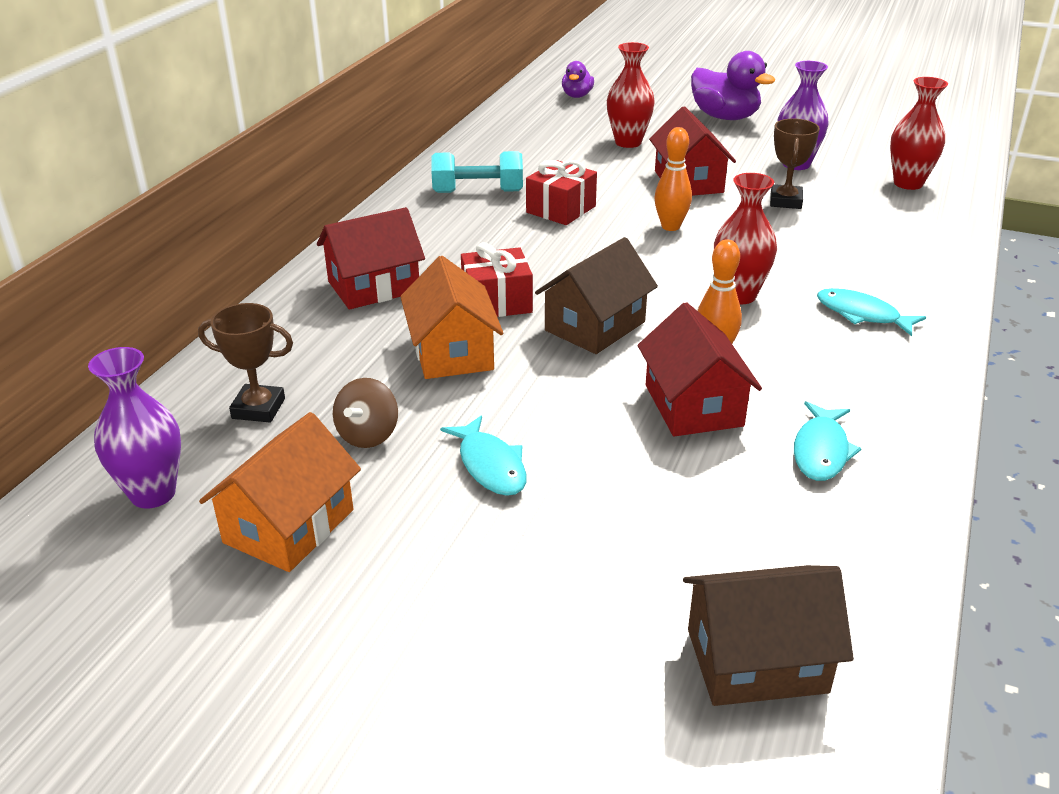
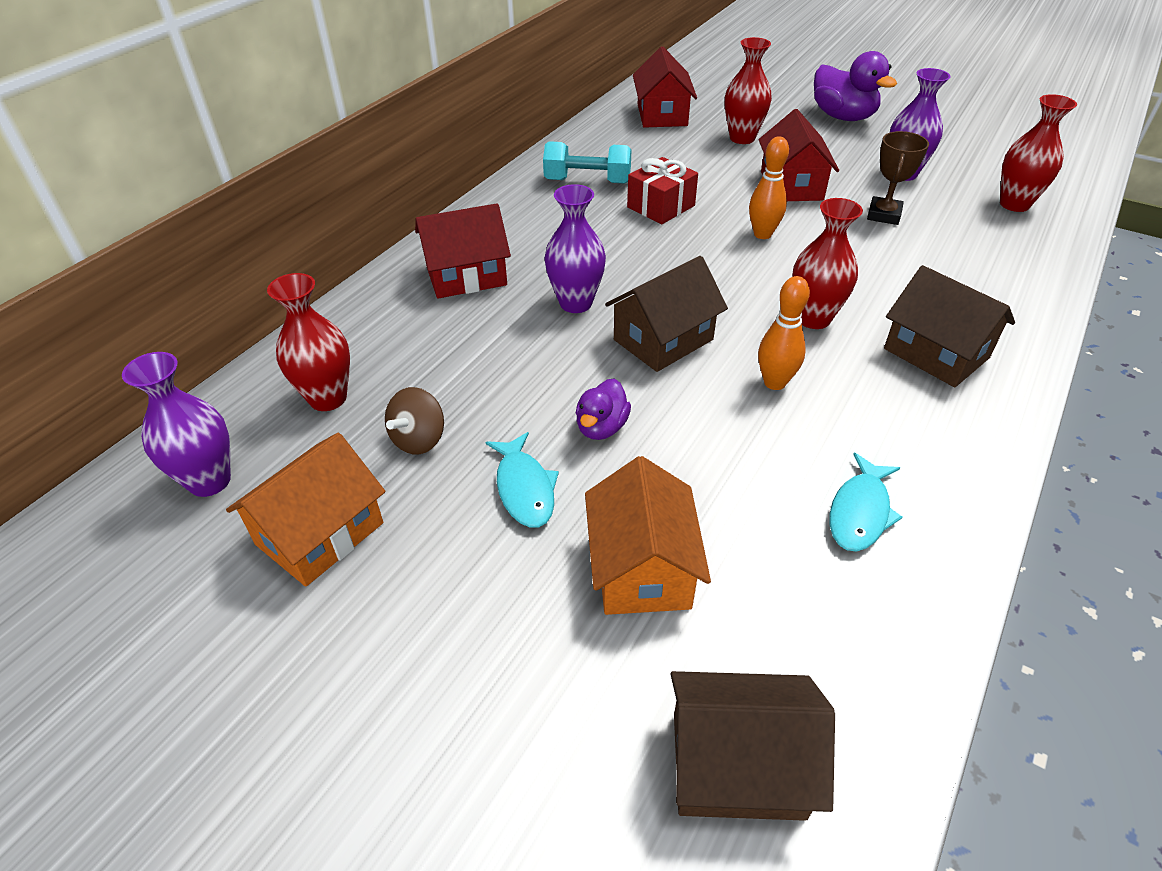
camera: 10 degrees right, 10 degrees up
brown trophy [198,303,293,422] -> red vase [267,273,350,411]
orange house [400,256,503,379] -> orange house moved to [585,456,711,615]
red gift [461,242,533,317] -> purple vase [544,184,606,313]
purple duck [562,61,594,98] -> purple duck moved to [576,378,631,440]
red house [638,302,762,437] -> red house moved to [633,47,697,128]
turquoise fish [817,288,926,336] -> brown house [884,265,1015,387]

